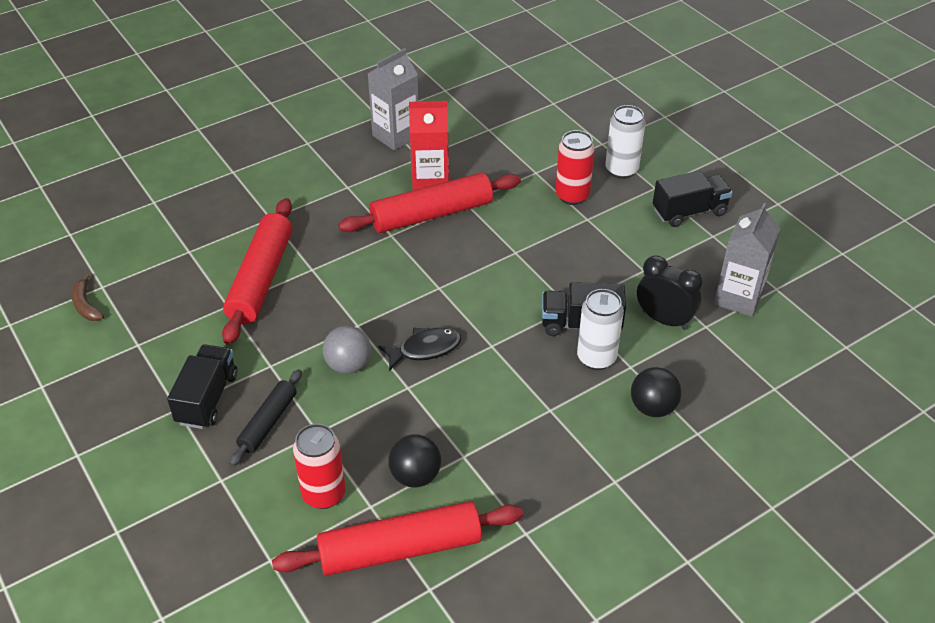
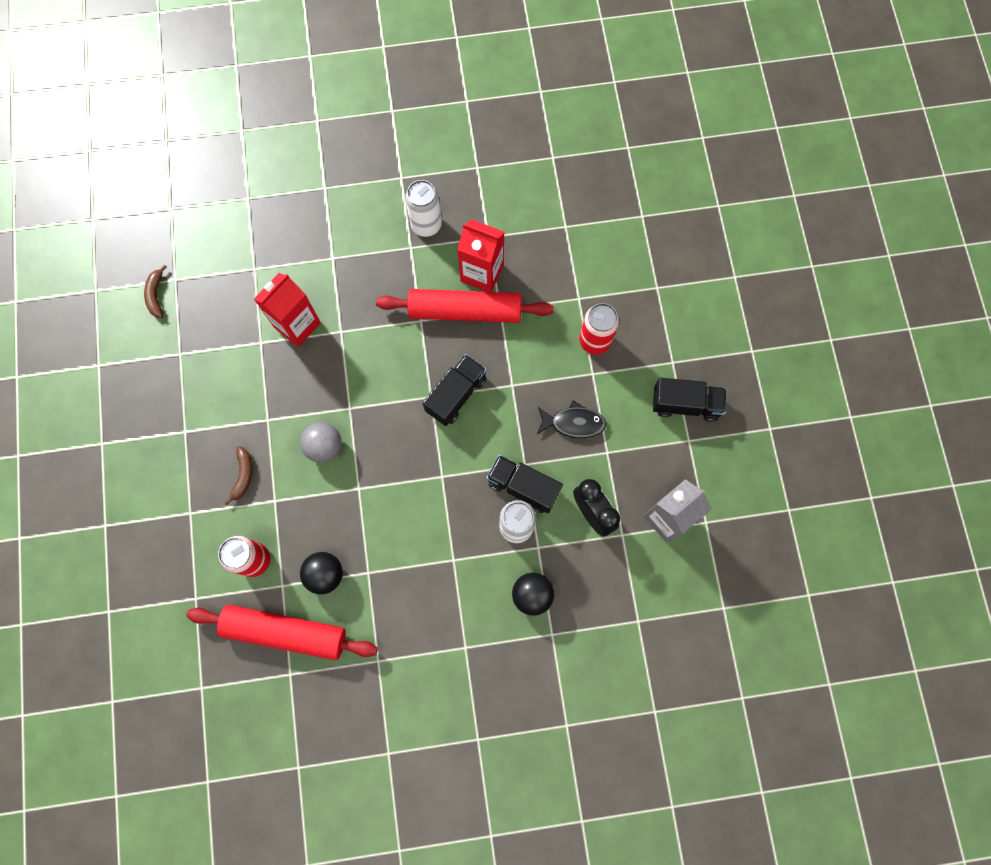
camera: 25 degrees right, 30 degrees up
black truck [167,344,237,429] -> black truck moved to [423,354,486,426]
red rolling pin [222,198,292,345] -> red carton [254,273,321,347]
black rolling pin [230,369,302,466] -> brown banana [224,446,253,505]
grey carton [368,48,419,151] -> none
black fish [378,327,462,371] -> black fish moved to [537,401,606,438]
white can [605,105,645,179] -> white can moved to [405,180,442,237]

